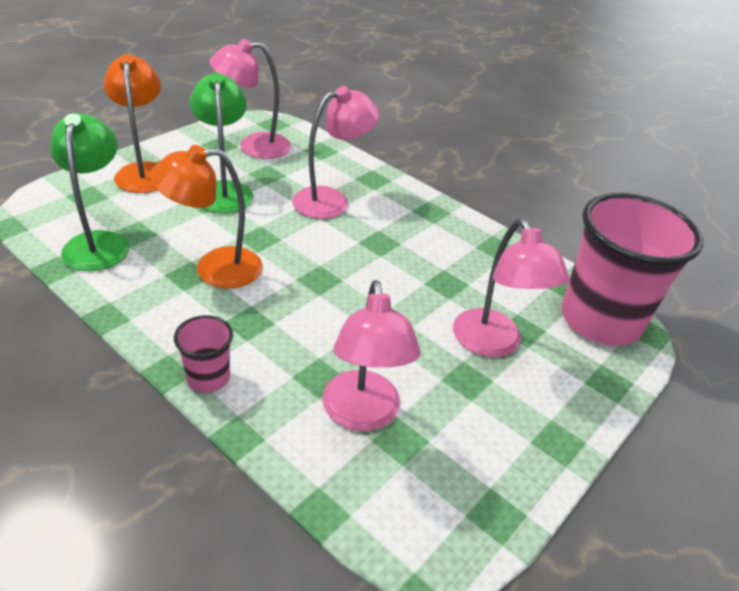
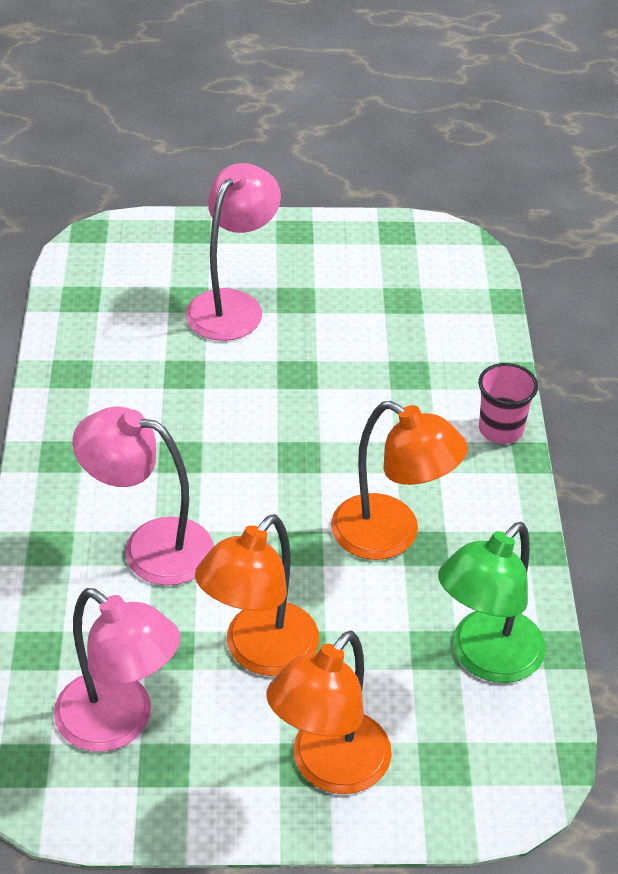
camera: 130 degrees left, 5 degrees up
green lamp [190,73,254,213] -> orange lamp [195,514,319,676]
pink lamp [322,280,421,431] -> none
pink cup [561,193,703,346] -> none

